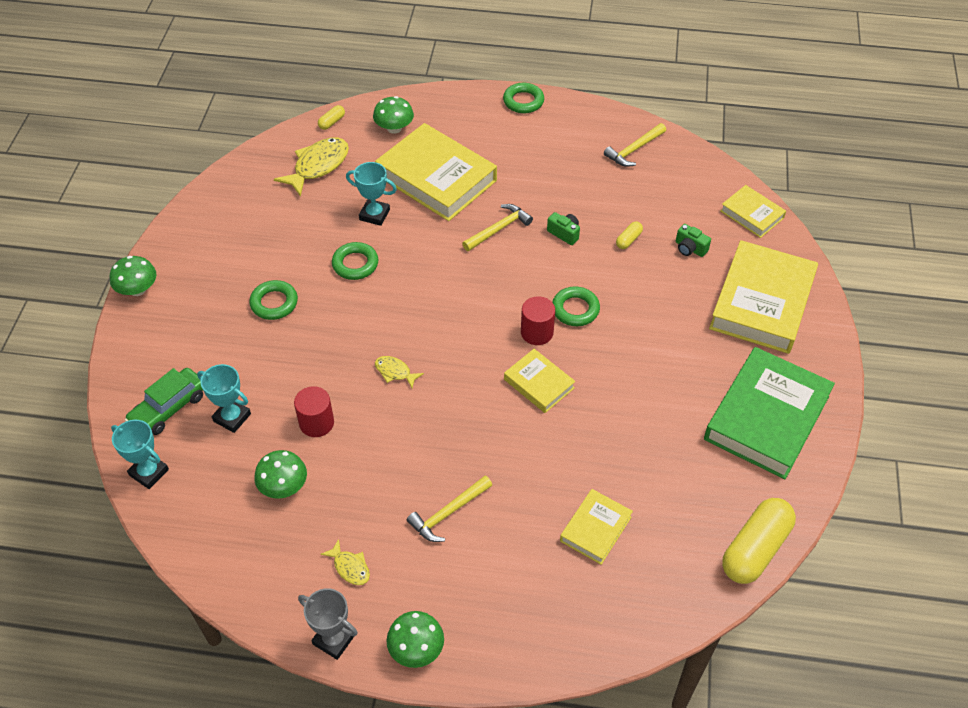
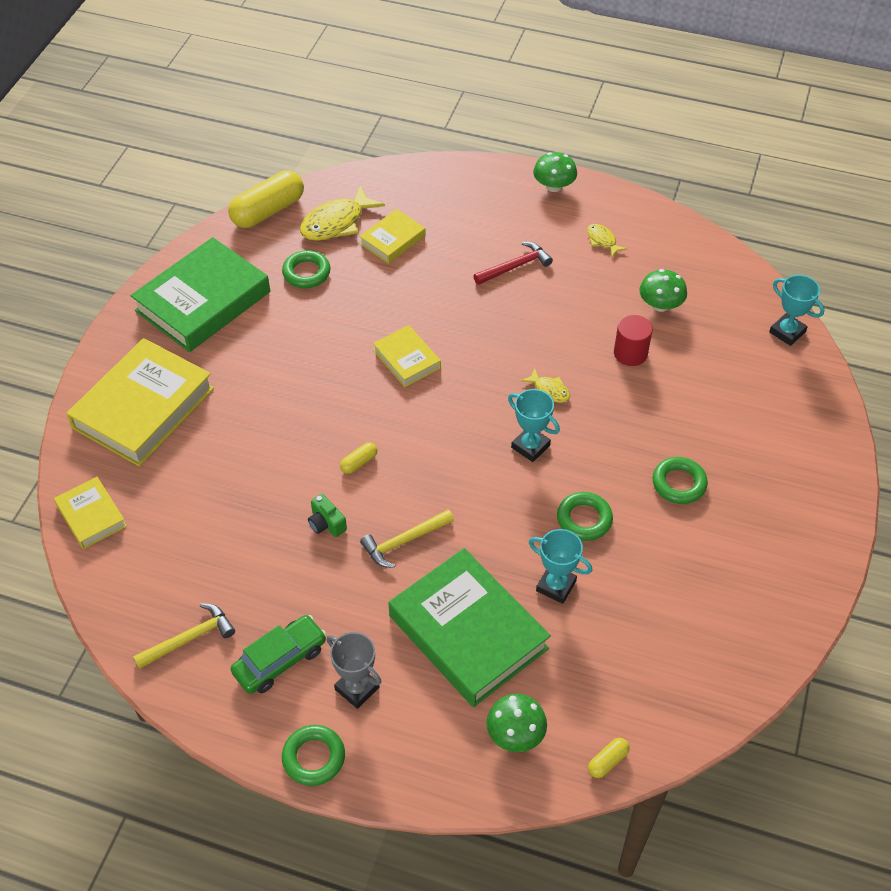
camera: 170 degrees left, 0 degrees up
green mushroom [110,256,156,296] -> none
green car [125,368,203,435] -> green car moved to [231,615,327,694]
turquoise trophy [197,364,251,433] -> turquoise trophy moved to [508,389,560,462]
yellow fish [274,137,349,197] -> yellow fish moved to [300,185,385,241]
grey trophy [298,588,358,660] -> grey trophy moved to [327,632,382,709]
yellow book [375,123,497,221] -> green book [388,548,551,707]
yellow hammer [407,476,492,542] -> red hammer [474,242,553,285]
red cylinder [521,296,555,345] -> none
green ring [552,287,600,326] -> green ring moved to [282,250,331,288]
yellow capsule [616,221,643,249] -> yellow capsule moved to [340,442,377,474]
green camera [676,224,711,257] -> none

